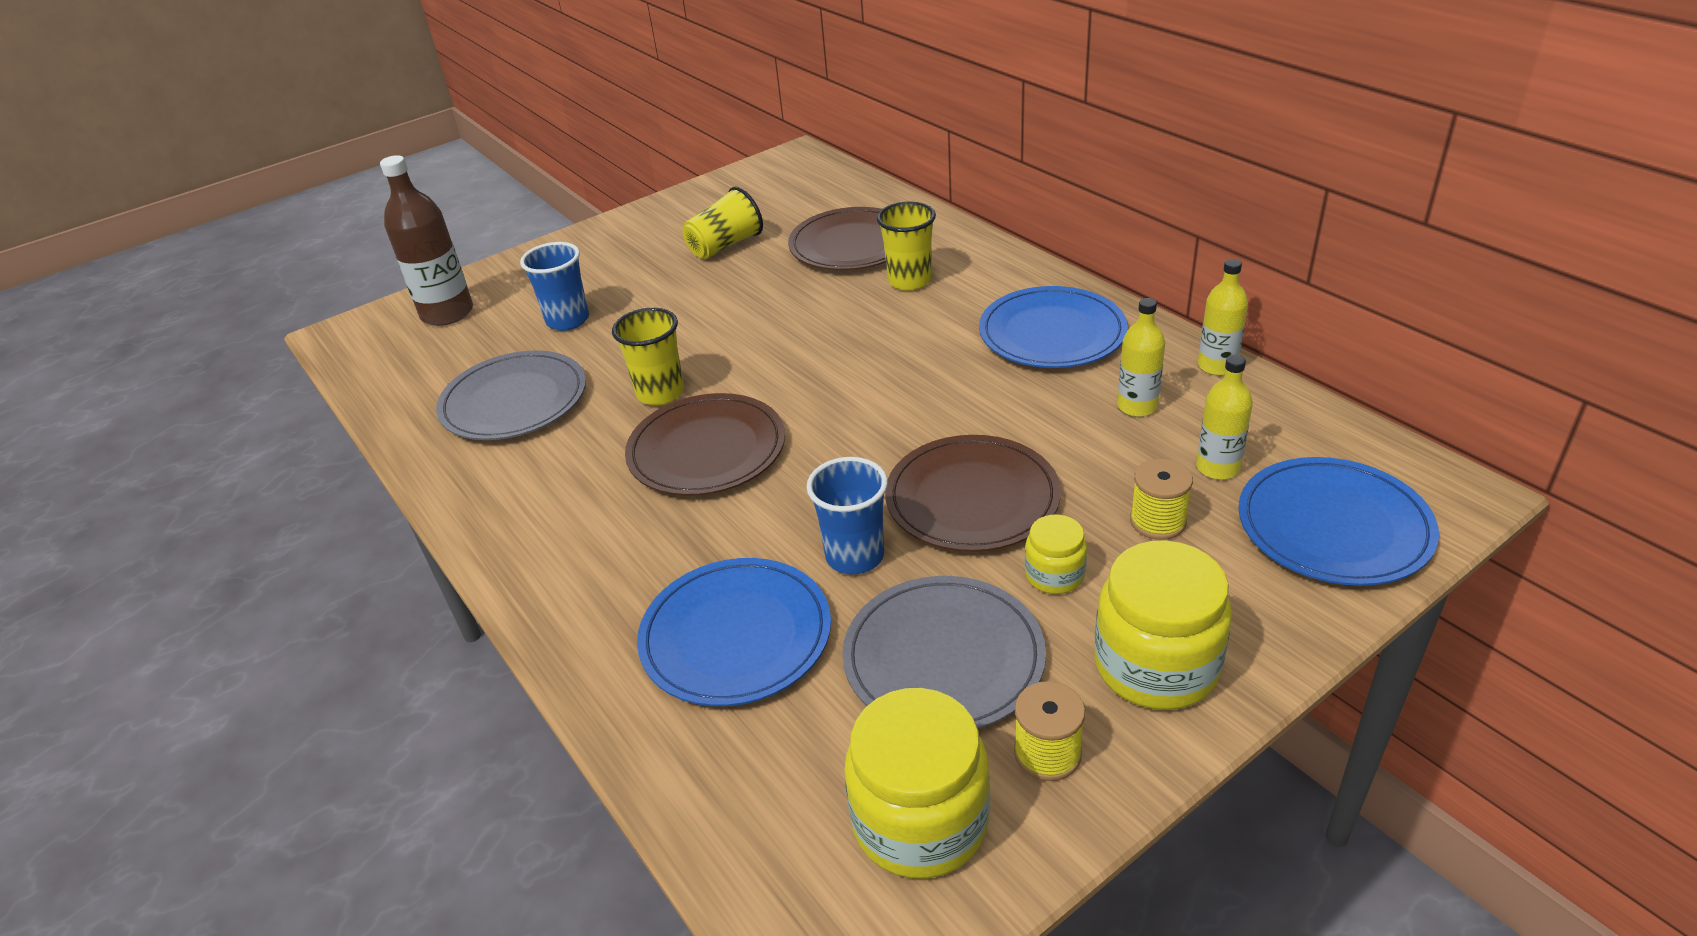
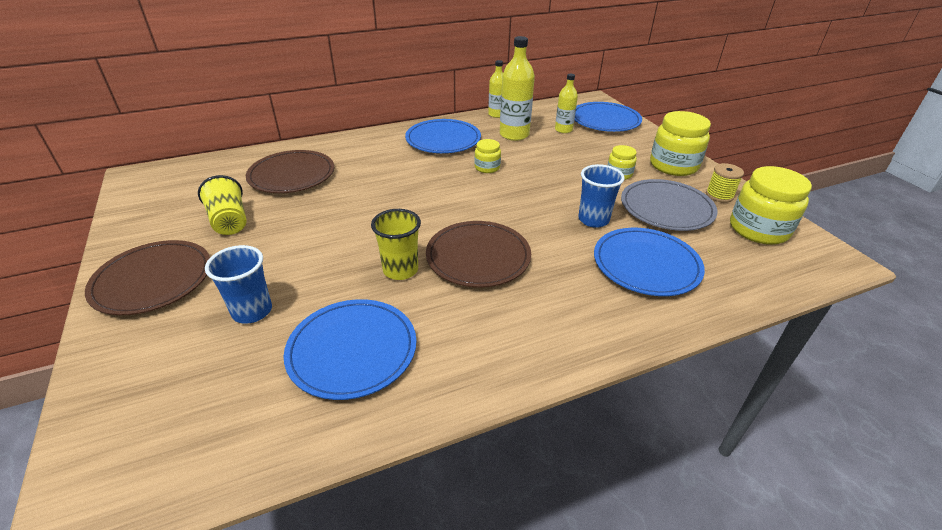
camera: 80 degrees left, 0 degrees up
brown bottle [380,155,473,326] -> none
grey plate [436,350,586,440] -> blue plate [283,299,416,400]
yellow cup [877,202,936,291] -> none
brown plate [885,435,1061,552] -> brown plate moved to [85,240,210,315]
yellow bottle [1117,298,1165,417] -> yellow bottle [500,36,535,141], size x1.64
yellow spool [1130,459,1193,540] -> none
none -> yellow jar [474,139,501,173]

